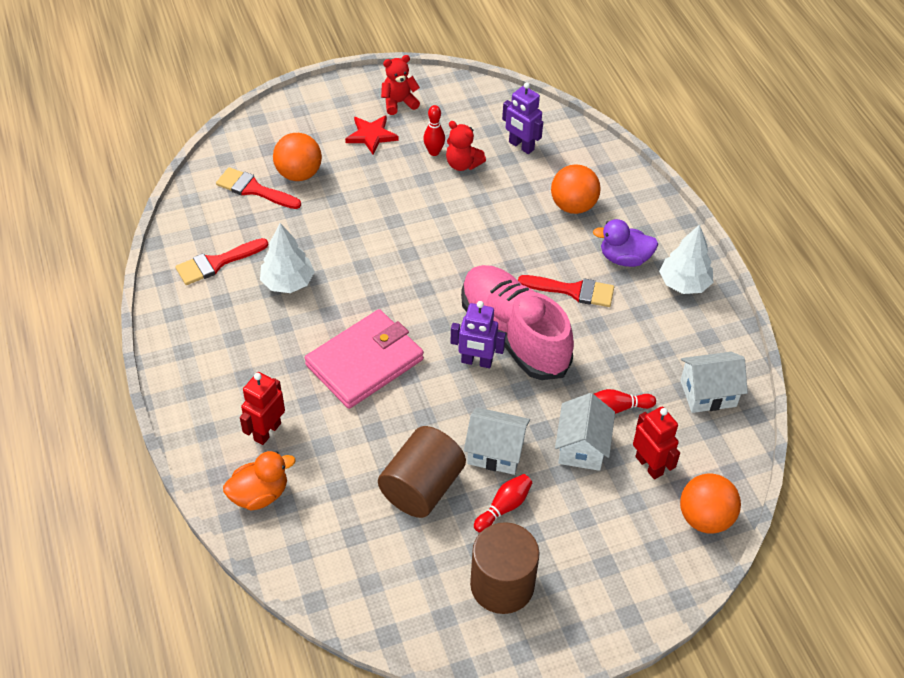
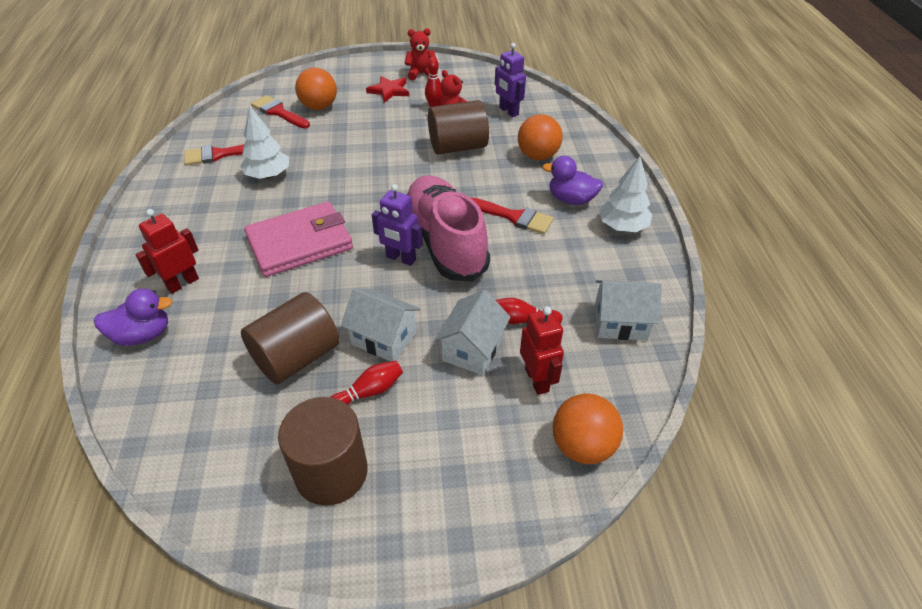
camera: 15 degrees right, 5 degrees down
orange duck [223,451,295,511] -> purple duck [94,289,173,346]
none -> brown cylinder [428,100,489,155]

